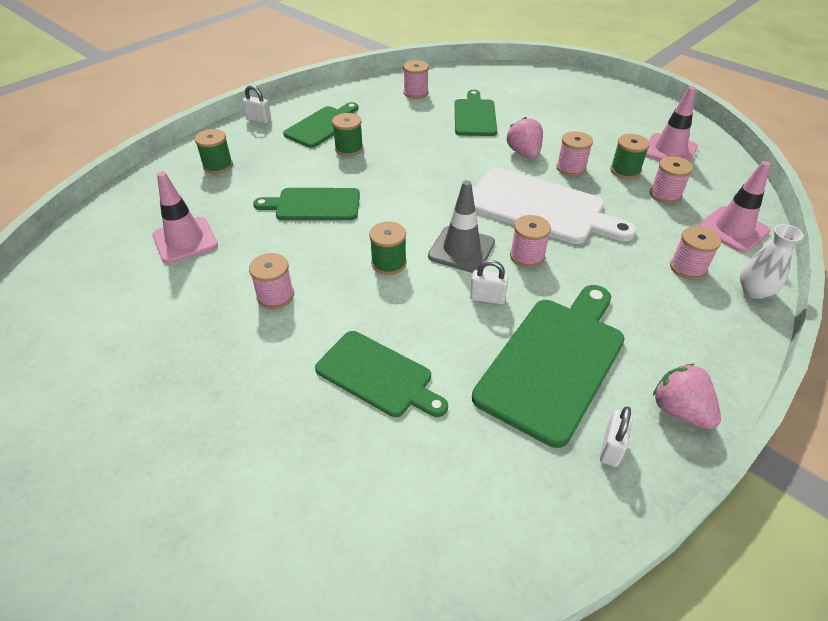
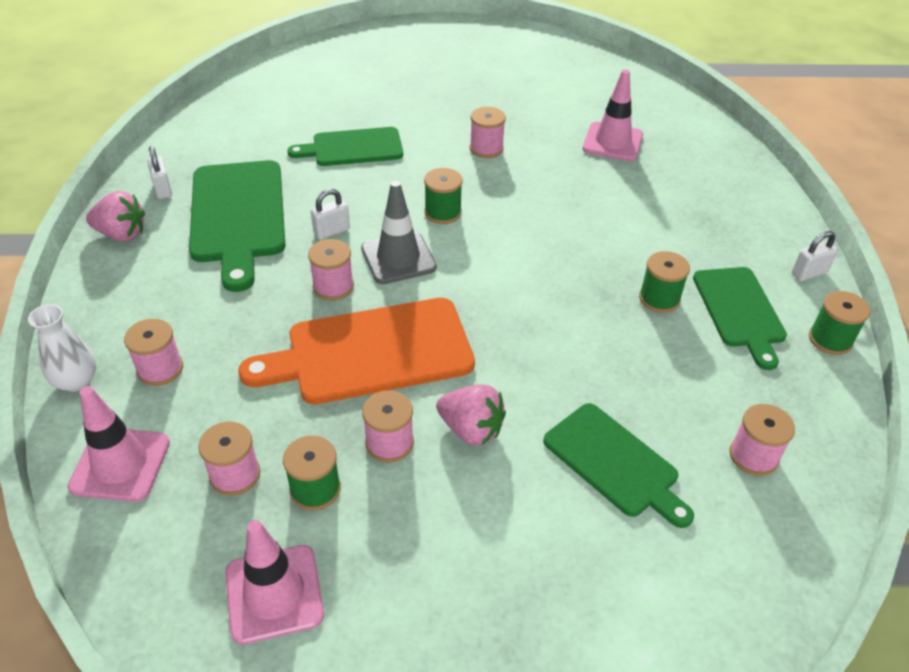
camera: 135 degrees right, 0 degrees up
green spool [195,129,233,174] -> green spool moved to [809,291,870,355]
green cutting board [253,188,360,220] -> none
white cutting board [472,167,637,244] -> orange cutting board [238,298,475,404]

